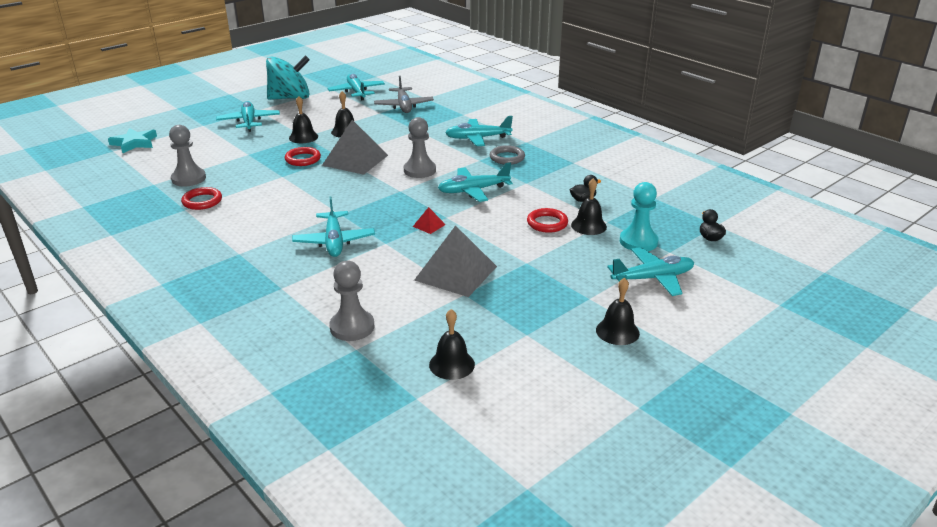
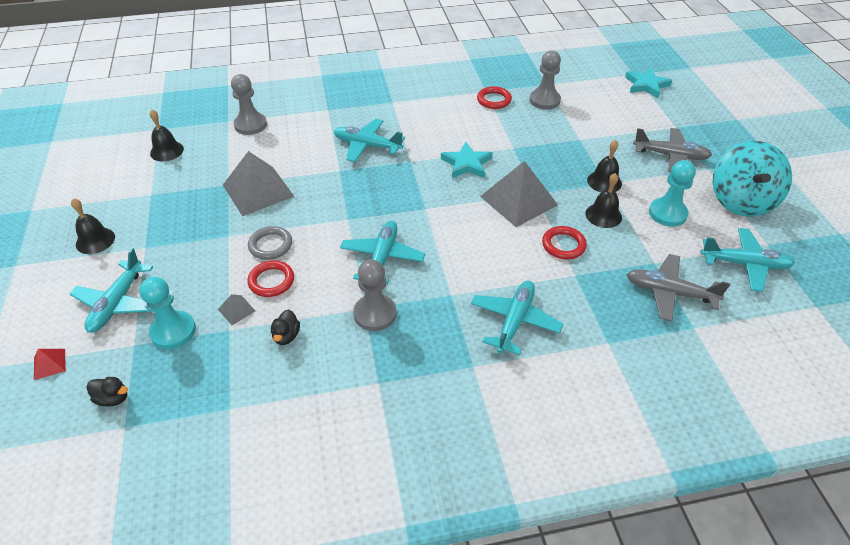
camera: 120 degrees right, 15 degrees up
turquoise plane [216,101,280,132] -> grey plane [633,128,712,172]
red ring [285,147,321,166] -> red ring moved to [542,226,587,259]
grey pawn [404,117,436,178] -> grey pawn moved to [353,259,396,331]
red pyramid [413,207,446,234] -> red pyramid moved to [34,349,66,380]
grey ring [490,145,525,164] -> grey ring moved to [248,226,292,260]
black bell [571,178,607,235] -> grey pyramid [218,294,255,325]
none -> turquoise star [441,142,493,178]
none -> turquoise pawn [649,160,696,227]

